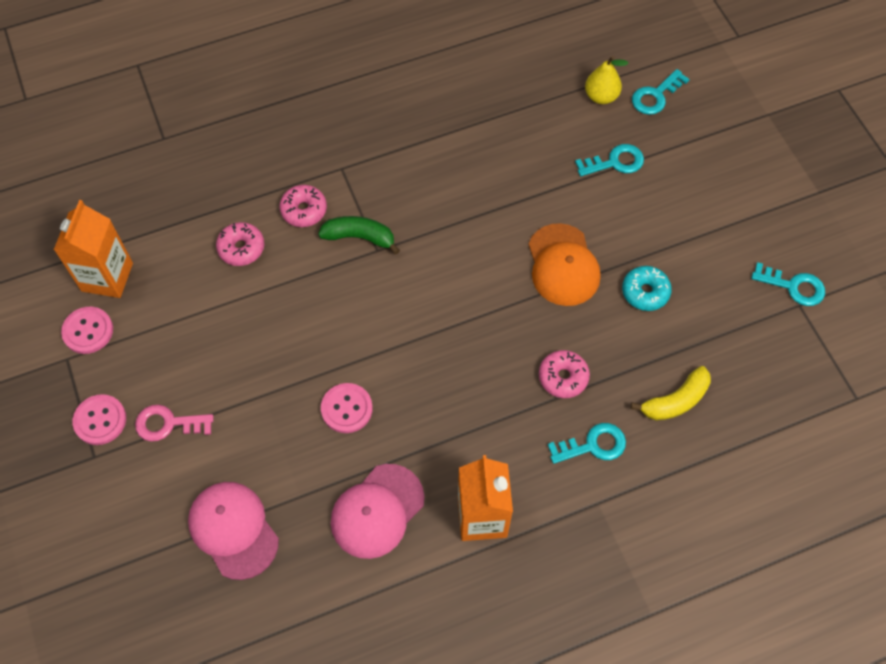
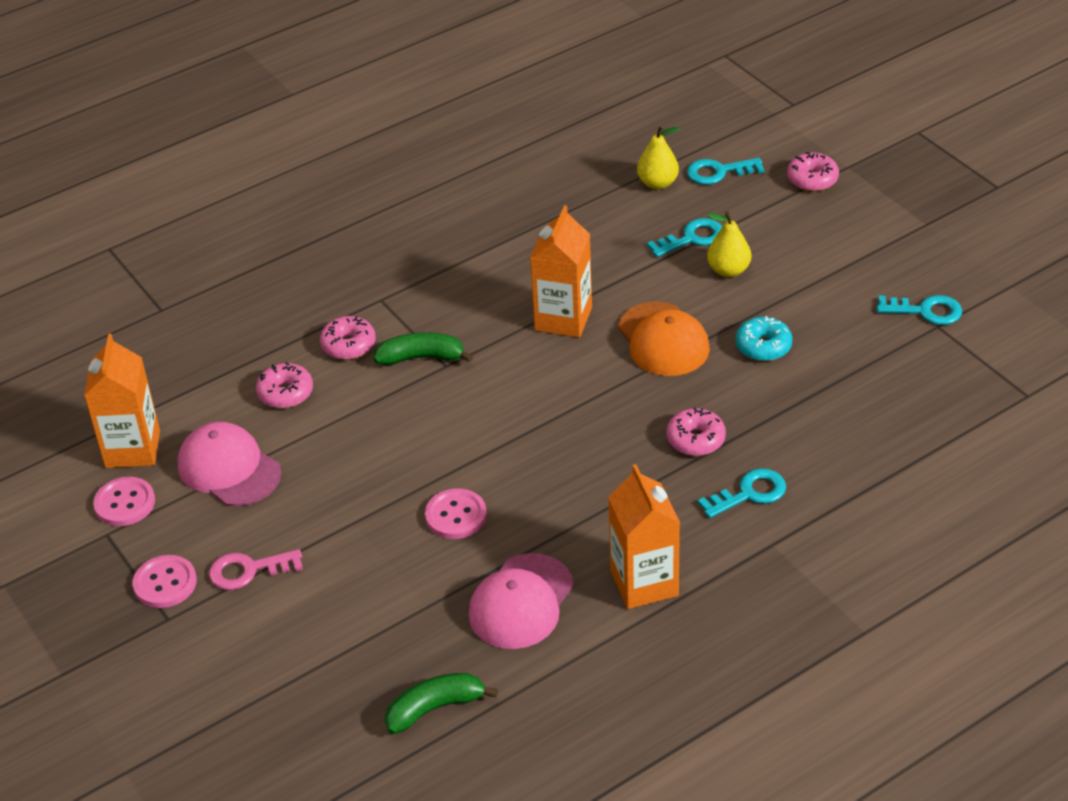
camera: 10 degrees left, 20 degrees down
pink cap [188,482,279,580] -> pink cap moved to [177,422,281,506]
yellow banana [631,366,711,421] -> none
turquoise key [632,69,690,115] -> turquoise key turned 45 degrees clockwise [687,158,764,185]
none -> green banana [385,673,498,734]
none -> orange carton [530,205,592,338]
none -> yellow pear [707,211,751,277]
none -> pink donut [787,152,839,191]

